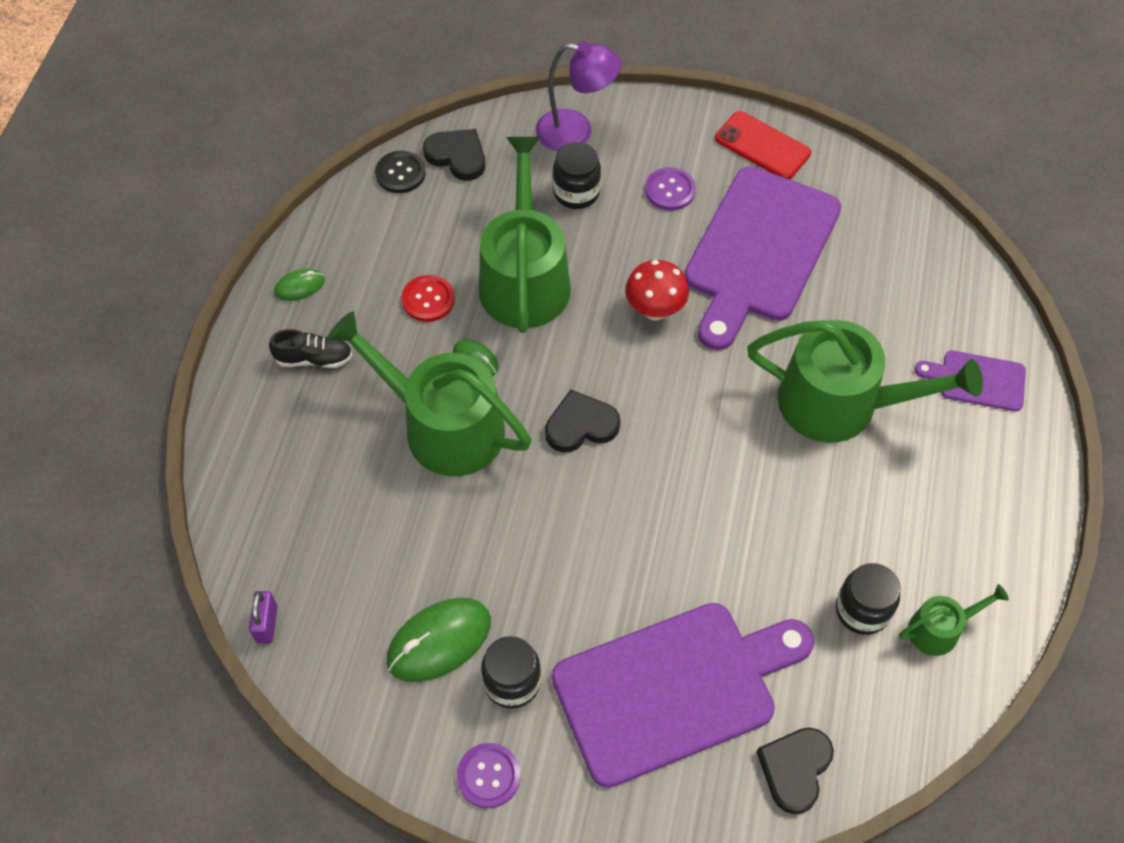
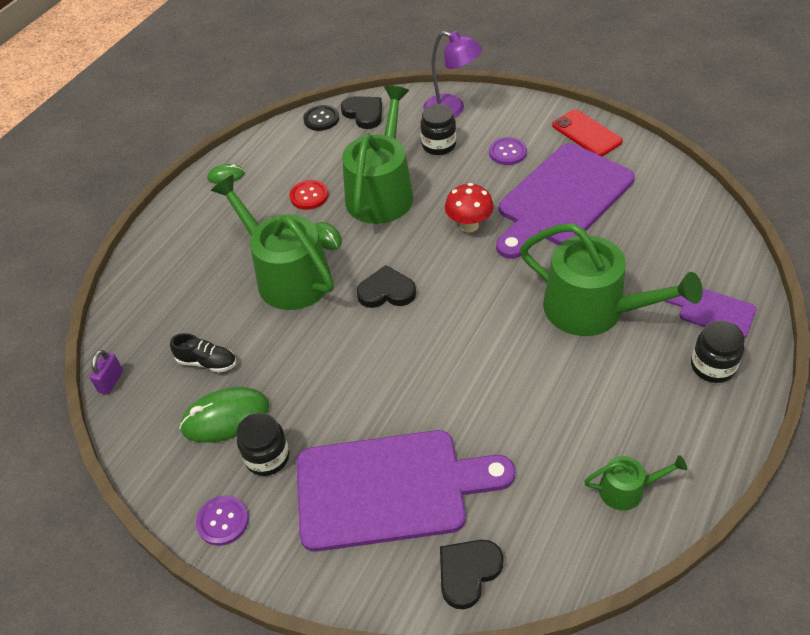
camera: 20 degrees right, 10 degrees down
black shoe [269,329,352,368] -> black shoe moved to [170,333,236,373]
black jar [836,563,901,635] -> black jar moved to [691,321,745,383]

